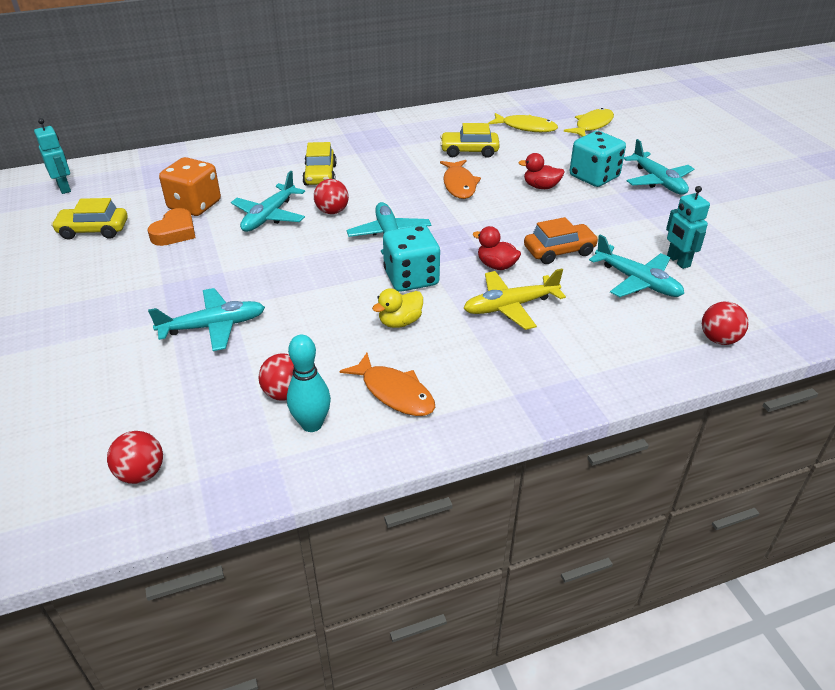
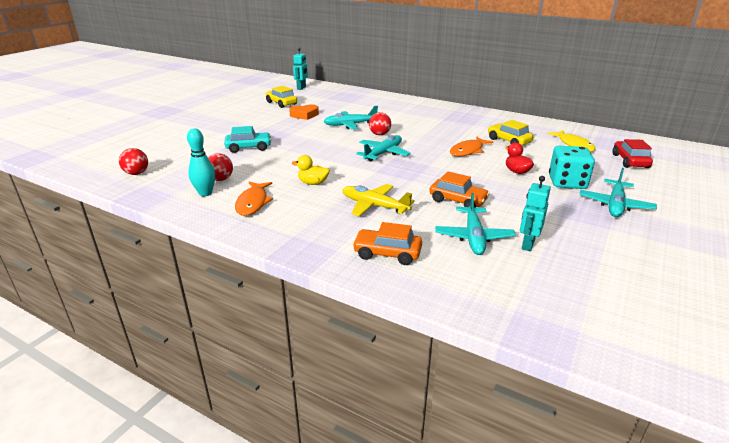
camera: 50 degrees right, 10 degrees down
turquoise plane [148,288,265,351] -> turquoise car [224,126,271,153]
orange dice [159,157,221,216] -> none
yellow car [302,142,337,186] -> none
turquoise dice [383,225,440,292] -> none
red duck [472,226,521,270] -> none
yellow fish [564,108,614,137] -> red car [613,139,653,168]
red ball [702,302,749,345] -> none
none -> orange car [352,222,422,265]

